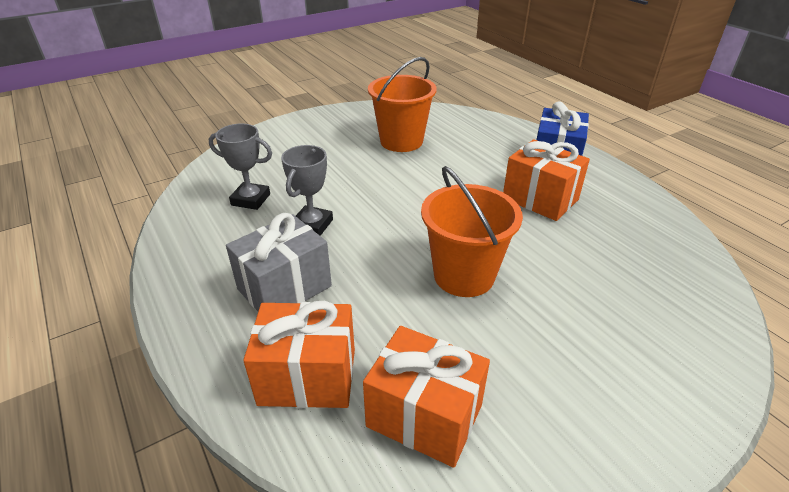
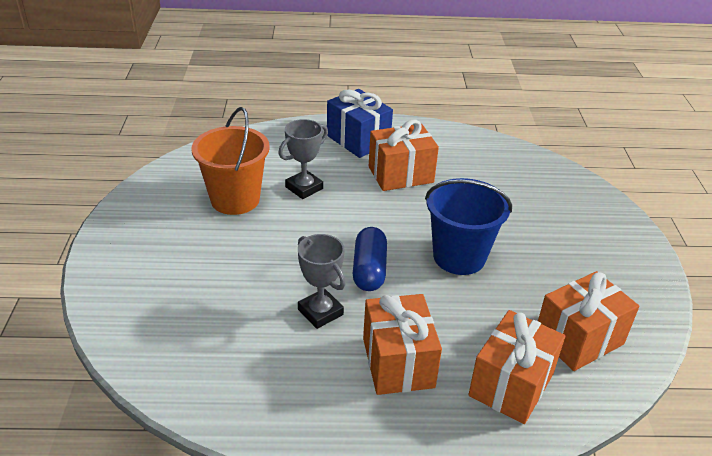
camera: 60 degrees left, 0 degrees up
grey trophy [209,123,272,210] -> grey trophy moved to [278,119,328,199]
grey gift [226,213,332,311] -> orange gift [363,294,442,395]
orange bucket [421,166,523,297] -> blue bucket [425,178,512,275]
none -> blue capsule [353,227,387,291]

